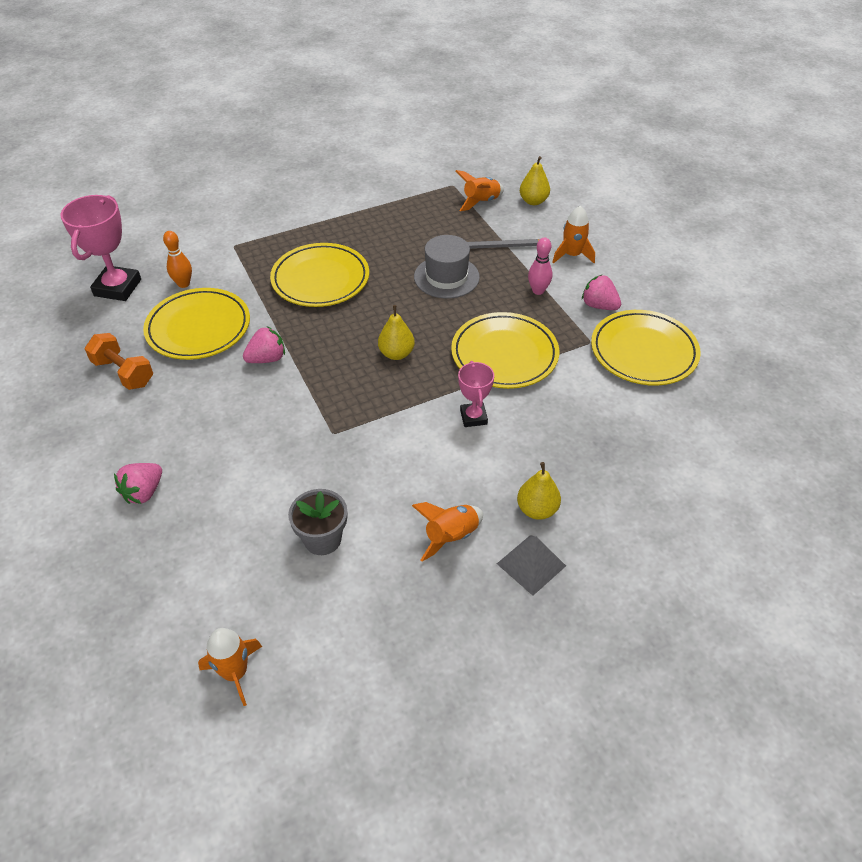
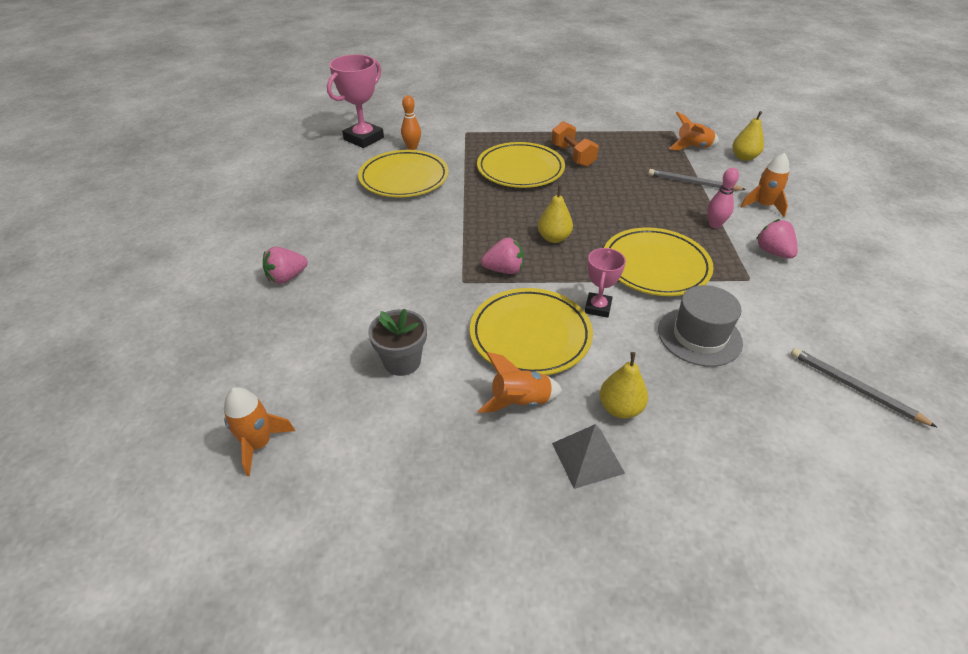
camera: 25 degrees right, 5 degrees down
orange dumbbell [85,333,153,390] -> orange dumbbell moved to [551,121,599,167]
pink strawberry [243,326,285,363] -> pink strawberry moved to [481,238,524,274]
grey hat [414,235,480,299] -> grey hat moved to [658,285,743,367]
yellow plate [591,310,701,386] -> yellow plate moved to [470,288,593,375]
none -> grey pencil [791,348,937,427]

